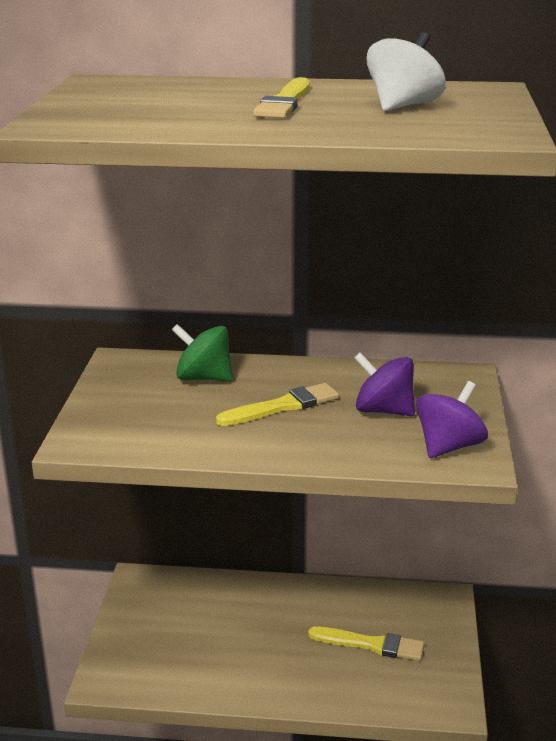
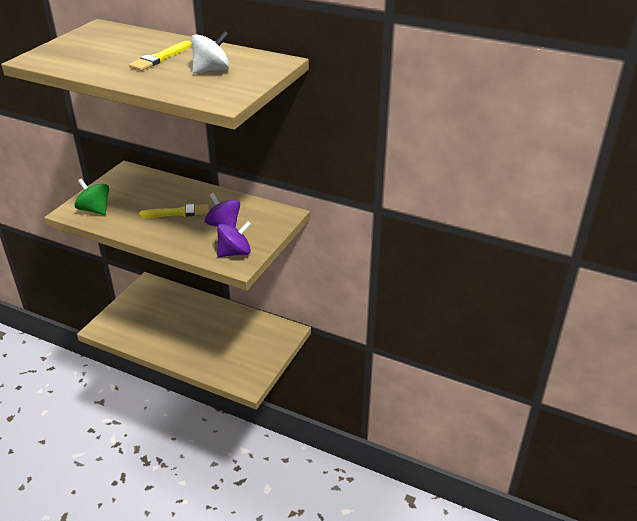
camera: 20 degrees right, 10 degrees up
green spinning top [172,324,233,381] -> green spinning top moved to [74,178,109,215]
yellow brush [308,626,424,661] -> none

